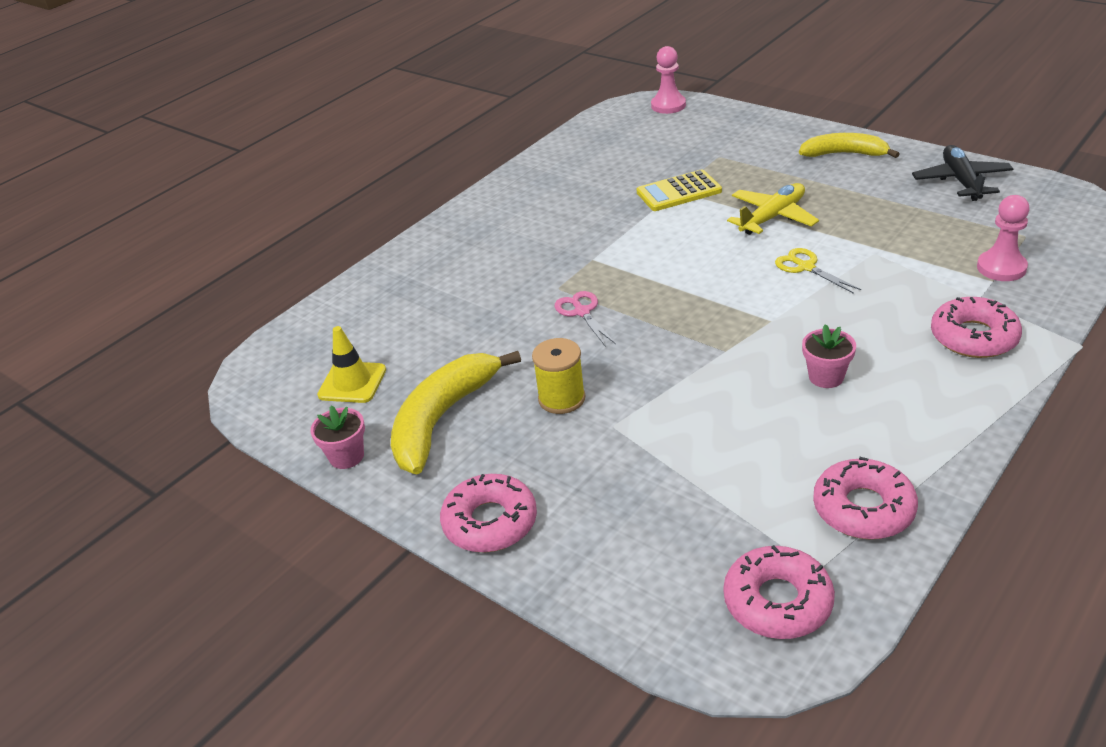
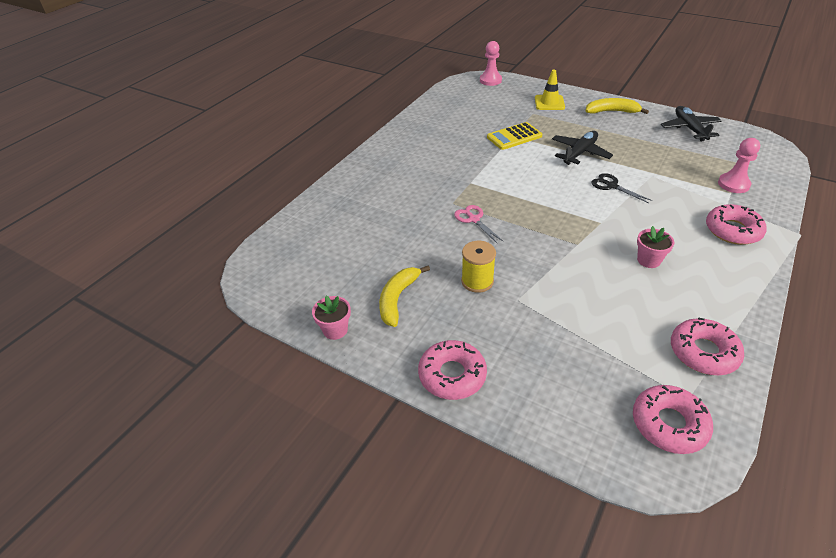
camera: 10 degrees left, 5 degrees up
yellow traffic cone [317,326,386,403] -> yellow traffic cone moved to [535,70,565,110]
yellow banana [391,351,521,475] -> yellow banana [379,266,430,327], size x0.66
yellow plane [727,183,819,235] -> black plane [552,131,613,165]
yellow scissors [775,248,861,294] -> black scissors [591,173,652,203]

